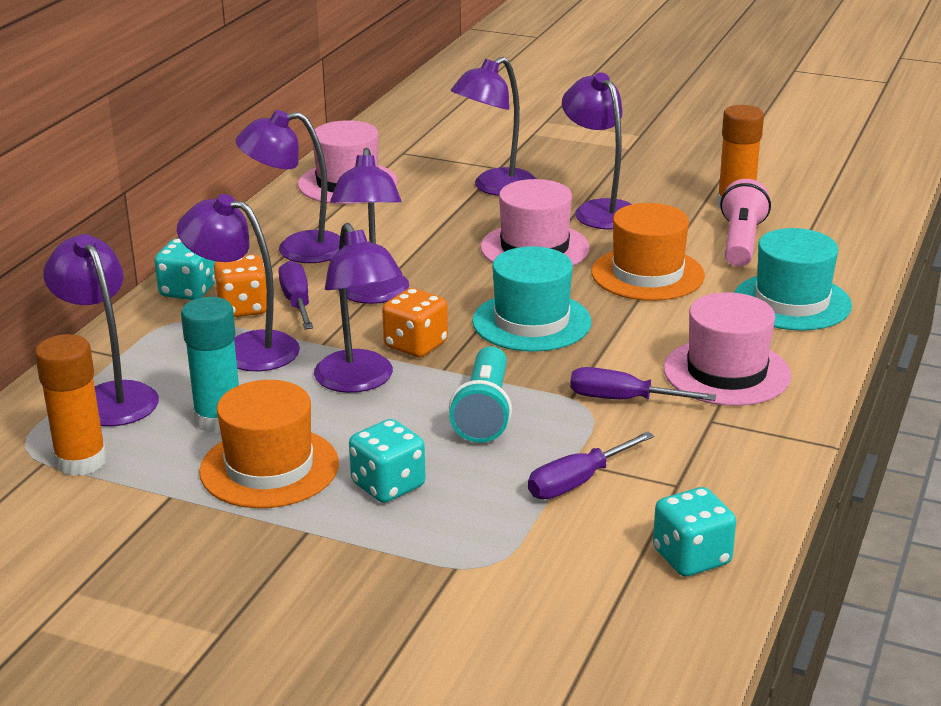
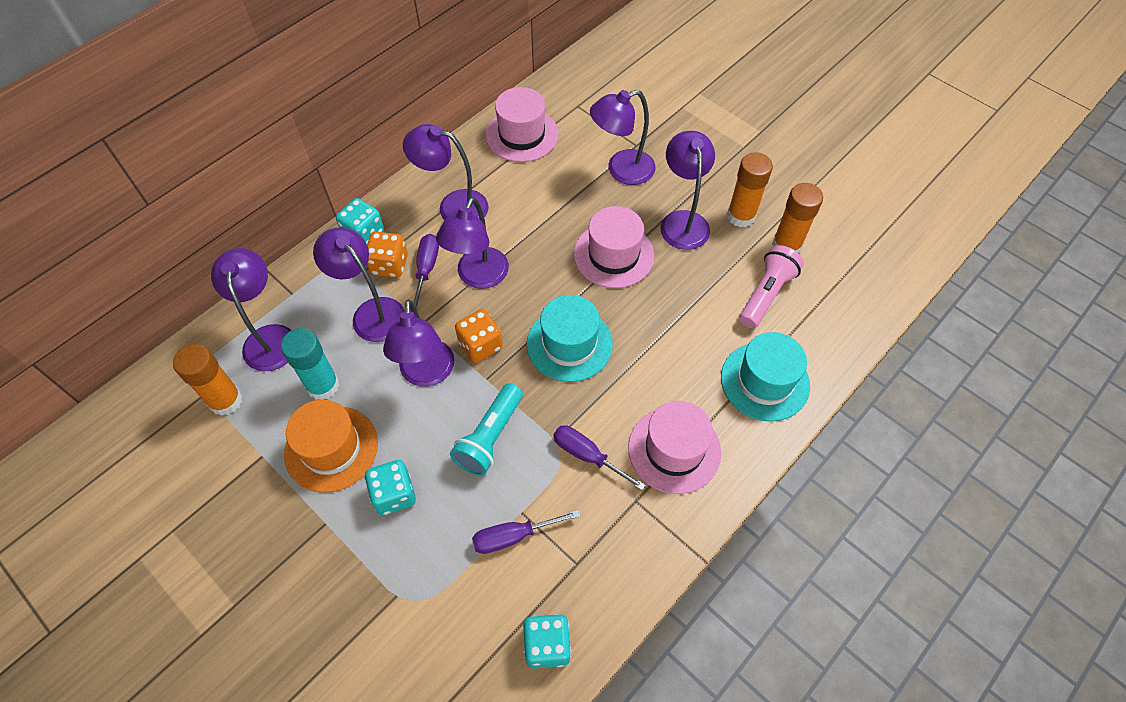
camera: 20 degrees right, 30 degrees up
orange hat [592,203,705,301] -> none
none -> orange glue stick [727,152,773,227]

